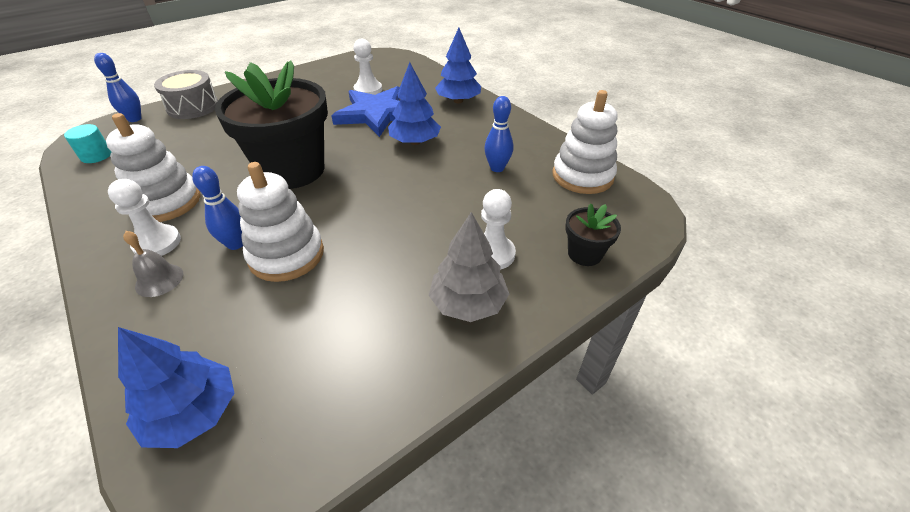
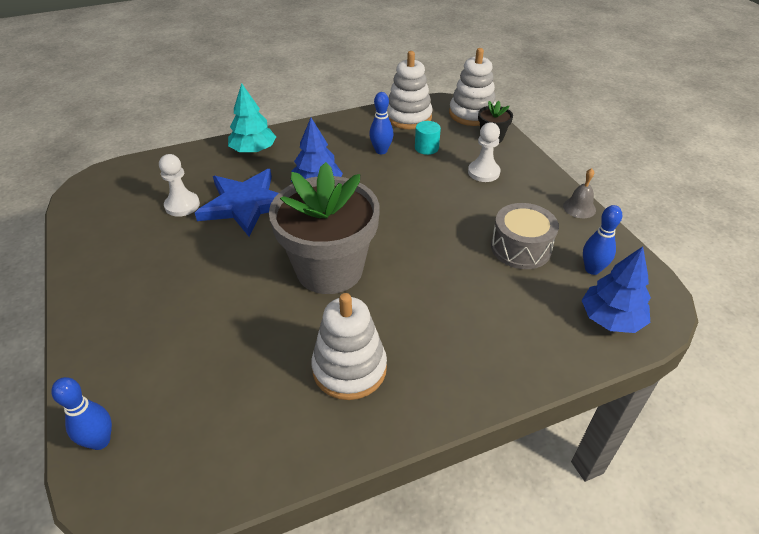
camera: 75 degrees left, 0 degrees up
turquoise cylinder [64,124,112,163] -> turquoise cylinder moved to [415,121,441,155]
white pawn [108,179,181,256] -> none
grey bell [123,231,183,297] -> grey bell moved to [563,168,596,218]
grey drum [154,70,218,119] -> grey drum moved to [491,203,559,269]
blue bowling pin [192,166,243,250] -> blue bowling pin moved to [583,205,622,275]
black flower pot [215,61,328,189] -> grey flower pot [269,162,380,294]
white stacking toy [237,162,324,282] -> white stacking toy moved to [449,48,496,126]
grey tree [429,212,509,322] -> none
blue tree [435,28,481,103] -> turquoise tree [228,83,276,154]

